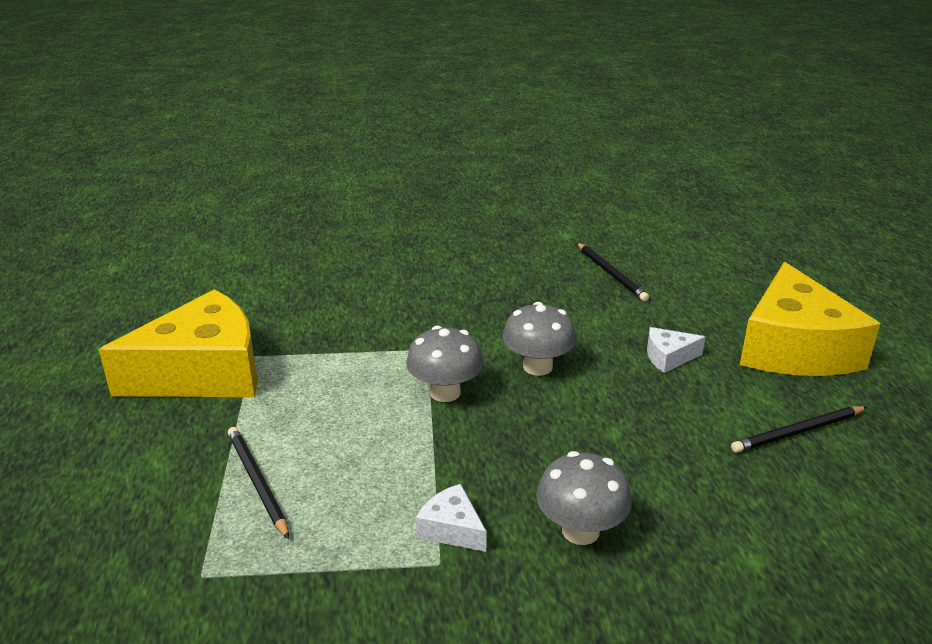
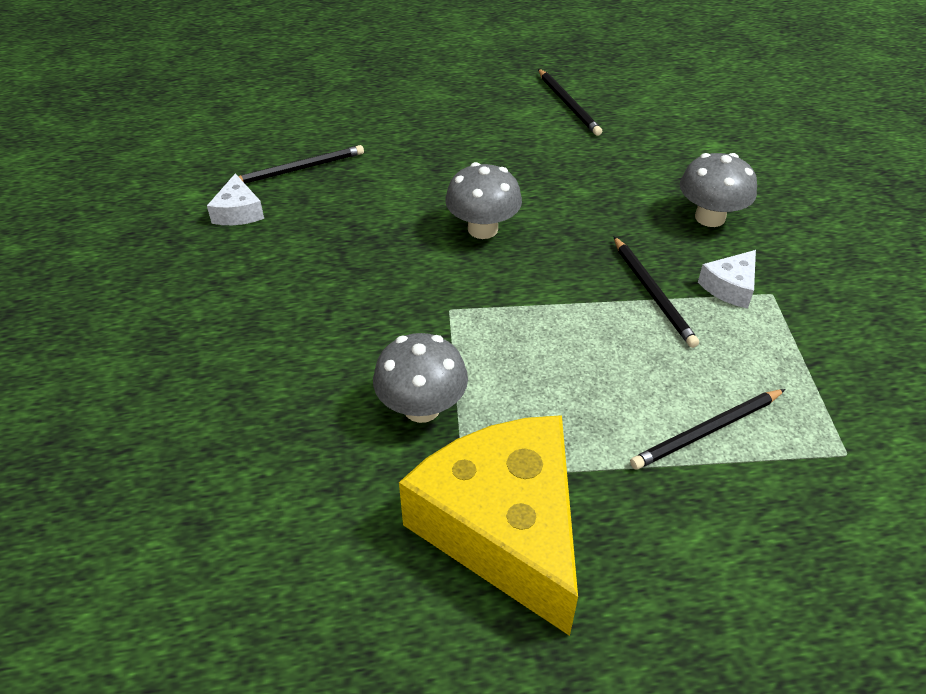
camera: 90 degrees left, 15 degrees up
grey mushroom [406,326,484,402] -> grey mushroom moved to [373,333,468,423]
white cheese [647,327,705,373] -> white cheese moved to [207,173,264,225]
yellow cheese [740,262,880,376] -> none
none -> black pencil [613,236,699,348]

